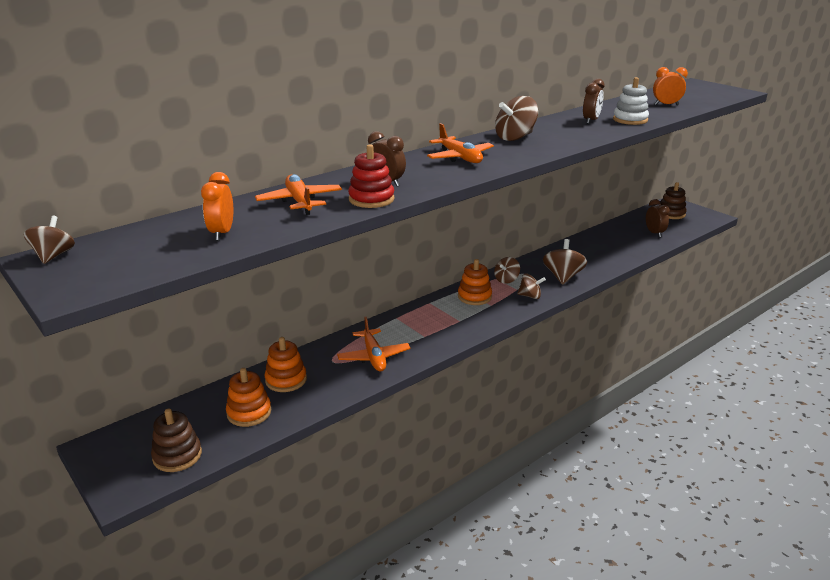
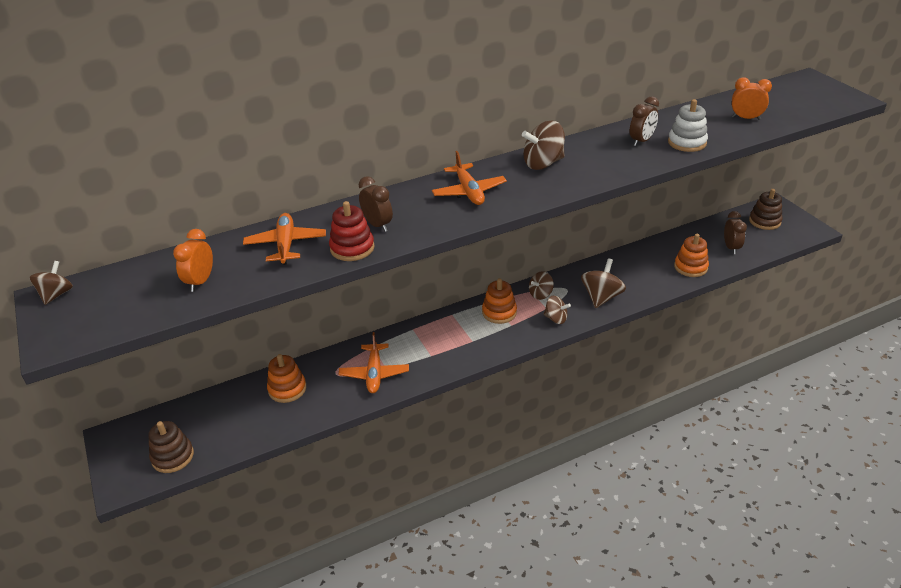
camera: 15 degrees right, 10 degrees up
orange stacking toy [226,368,271,427] -> orange stacking toy moved to [674,234,709,277]

